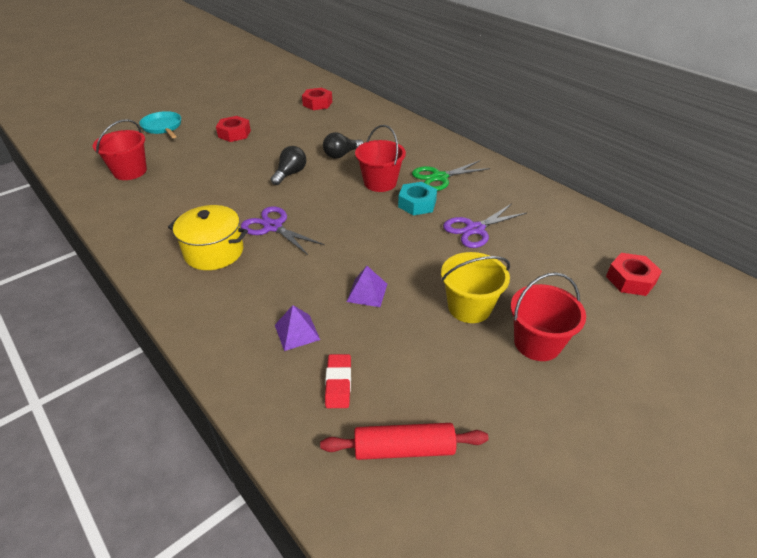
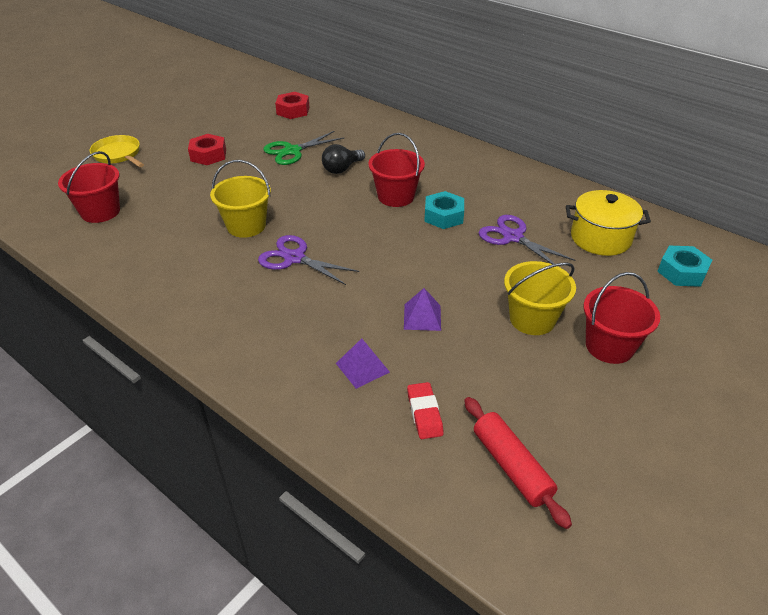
camera: 10 degrees left, 0 degrees up
turquoise pan [139,111,181,138] -> yellow pan [90,135,144,167]
yellow pot [168,205,248,270] -> yellow pot moved to [566,190,651,256]
black light bulb [271,146,306,185] -> none
red rolling pin [320,423,489,460] -> red rolling pin turned 75 degrees clockwise [464,397,572,529]
green scissors [412,160,491,191] -> green scissors moved to [263,131,344,165]
purple scissors [443,204,527,248] -> purple scissors turned 90 degrees clockwise [478,215,576,264]
red nut [606,253,662,296] -> turquoise nut [657,246,712,287]
none -> yellow bucket [210,160,271,238]

